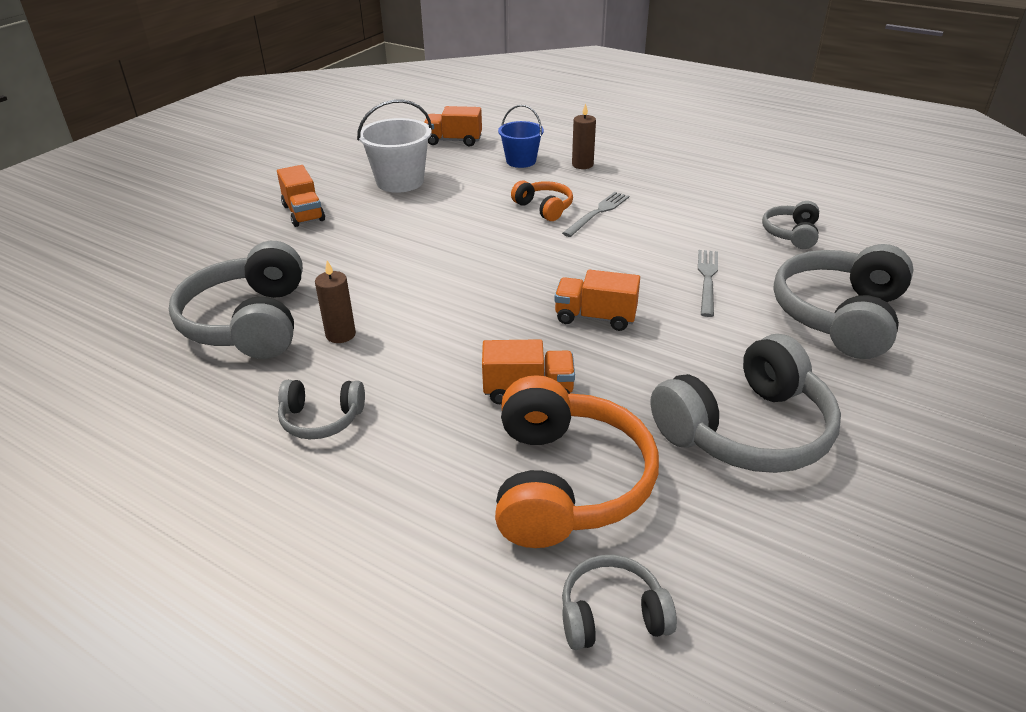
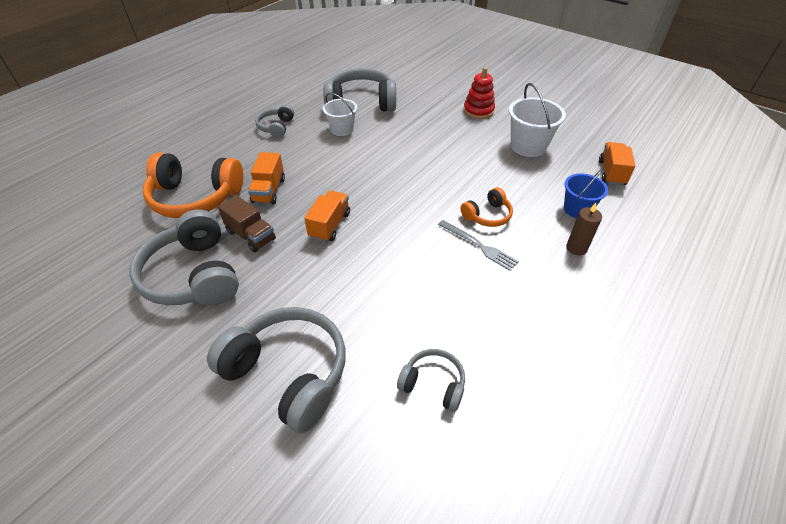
camera: 95 degrees right, 10 degrees up
orange truck [277,165,325,227] -> red stacking toy [464,67,495,119]
brown candle [315,260,356,343] -> white bucket [323,93,357,136]
grey headphones [562,555,677,650] -> none
grey fork [698,250,718,317] -> none
none -> brown truck [218,195,276,252]

